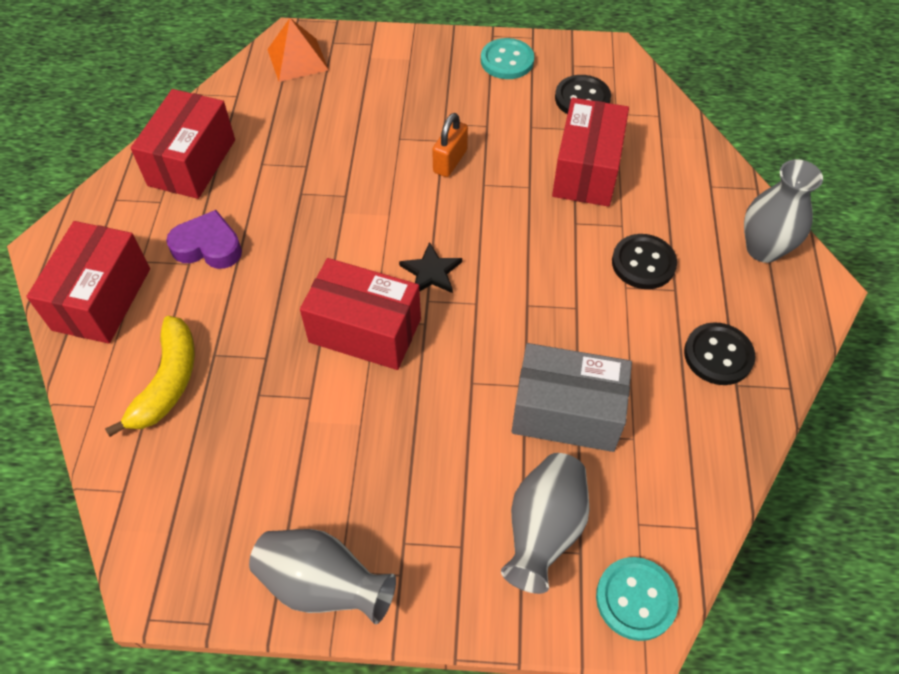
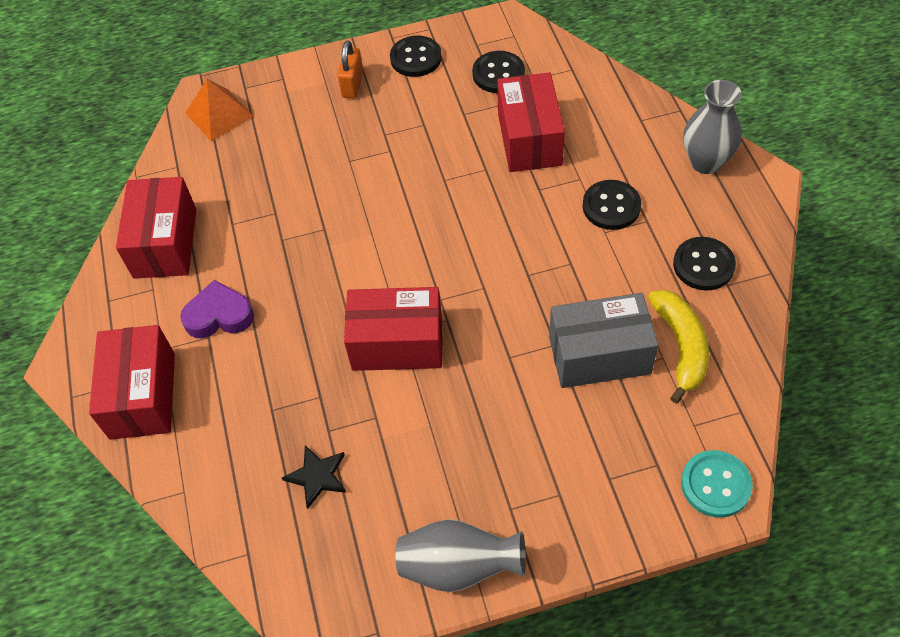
camera: 15 degrees left, 0 degrees up
yellow banana [105,316,195,437] -> yellow banana moved to [648,290,709,404]
black star [399,242,462,293] -> black star moved to [282,445,346,509]
orange padlock [432,113,468,177] -> orange padlock moved to [337,40,363,99]
turquoise button [481,38,534,79] -> black button [390,35,442,77]
grey vase [501,453,590,594] -> none

